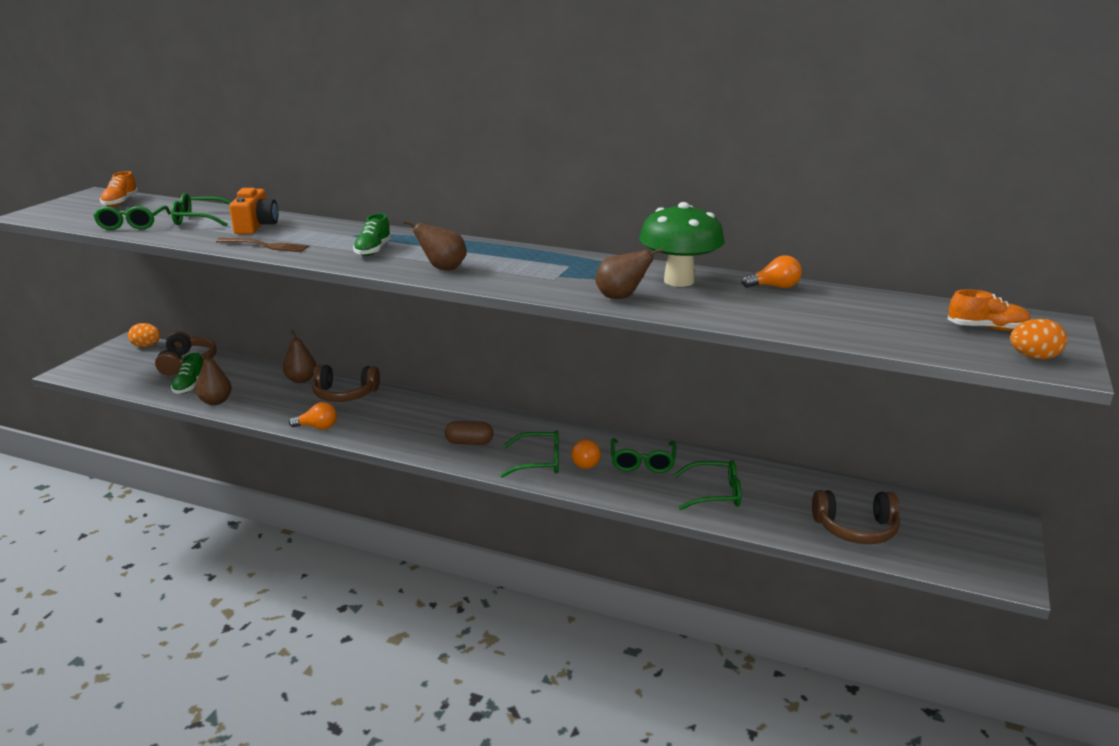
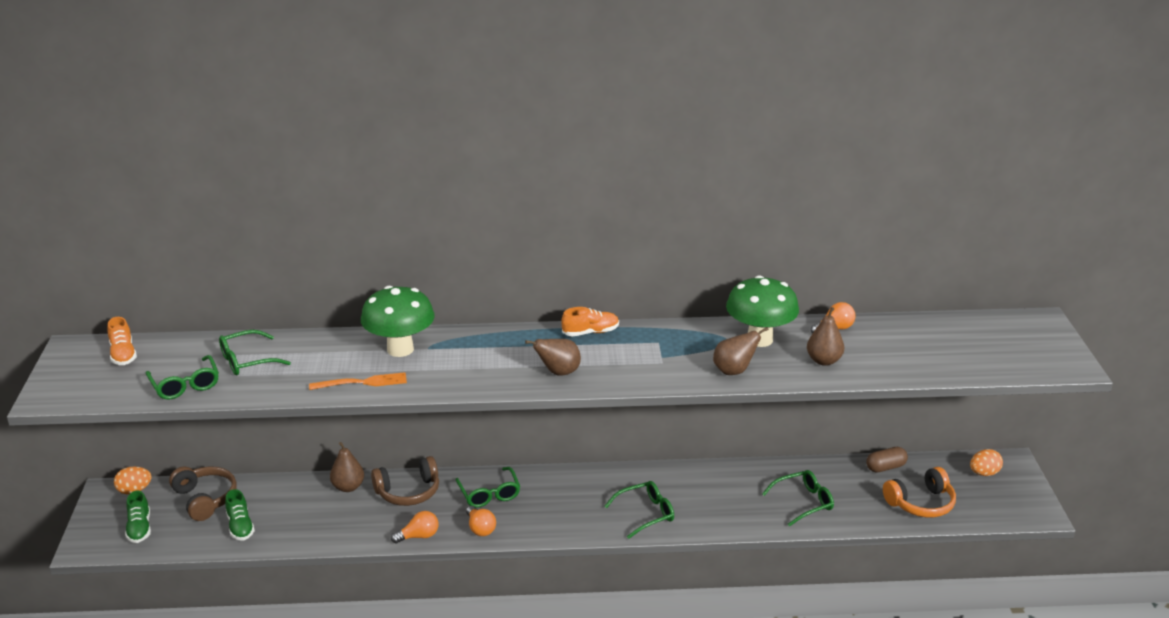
camera: 25 degrees left, 5 degrees up
brown pear [195,350,232,405] -> brown pear moved to [807,307,844,366]
brown fork [216,238,309,252] -> orange fork [309,372,407,390]
orange camera [229,188,278,234] -> none
green shoe [353,213,392,256] -> green shoe moved to [125,491,151,543]
brown capsule [445,421,493,445] -> brown capsule moved to [866,447,908,473]
orange light bulb [571,439,601,469] -> orange light bulb moved to [466,506,496,536]
green glasses [611,438,676,473] -> green glasses moved to [455,467,520,508]
brown headphones [812,490,900,544] -> orange headphones [883,467,956,517]
orange shoe [948,290,1031,331] -> orange shoe moved to [561,307,619,336]
orange egg [1010,319,1067,359] -> orange egg moved to [970,449,1003,476]
none -> green mushroom [361,286,434,357]

